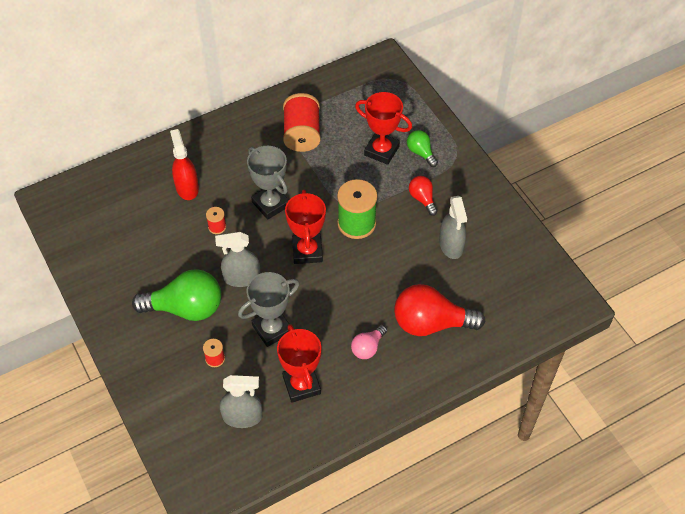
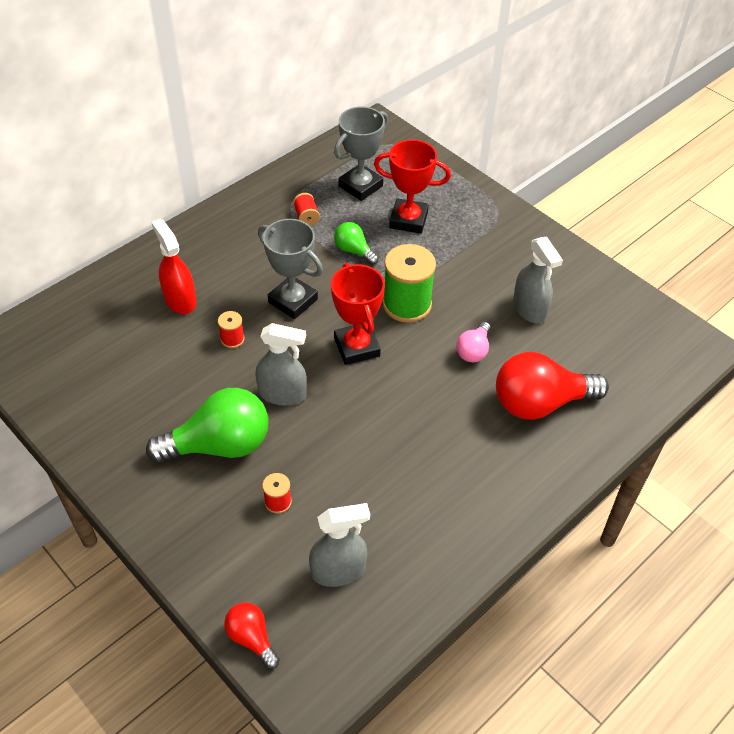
camera: 15 degrees left, 5 degrees down
grey spray bottle [215,232,260,287] -> grey spray bottle turned 150 degrees counterclockwise [255,323,307,406]
grey trophy [238,272,300,347] -> grey trophy moved to [334,107,388,201]
red trophy [277,324,321,403] -> none
red spool [283,93,321,152] -> red spool [293,193,320,226], size x0.47
pink light bulb [351,325,387,359] -> pink light bulb moved to [456,322,491,362]
green light bulb [407,130,438,167] -> green light bulb moved to [334,222,379,265]
red light bulb [409,176,438,216] -> red light bulb moved to [224,603,280,669]

